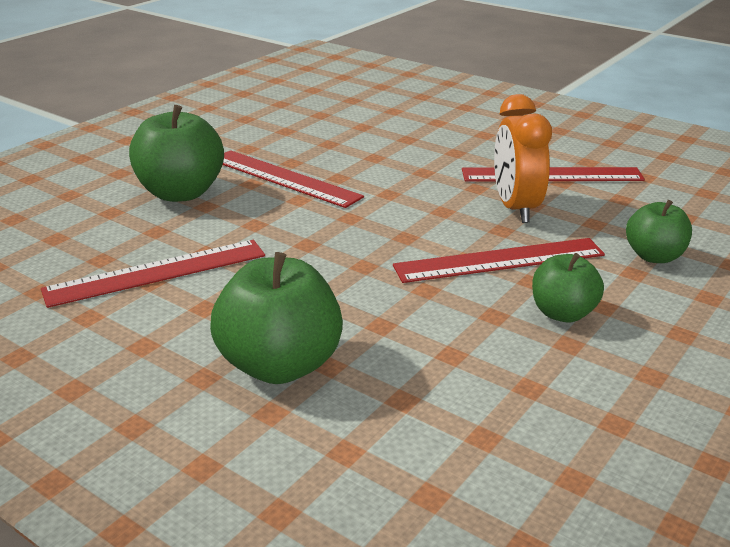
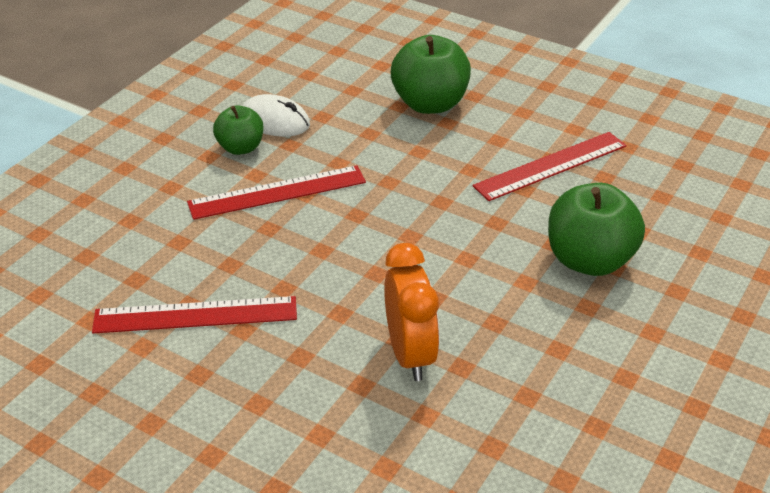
camera: 175 degrees right, 10 degrees up
red ruler [223,150,364,208] -> none
orange clock [494,94,552,223] -> orange clock moved to [384,243,439,381]
green apple [626,200,692,263] -> none
none -> white mouse [242,94,310,137]

